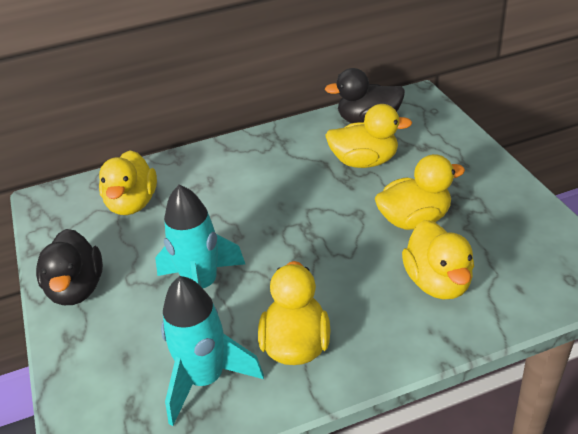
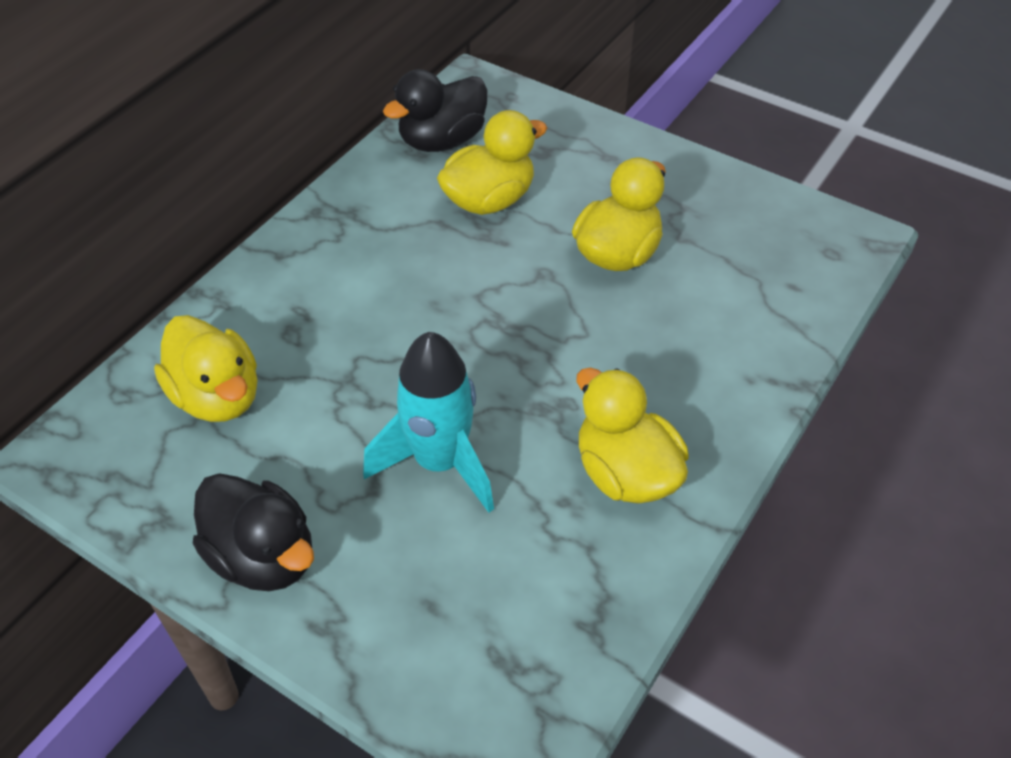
camera: 40 degrees left, 10 degrees up
turquoise rocket [161,276,264,426] -> none
yellow duck [402,220,474,299] -> none

